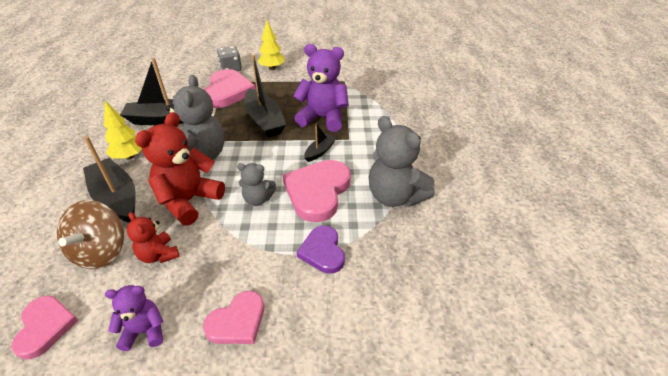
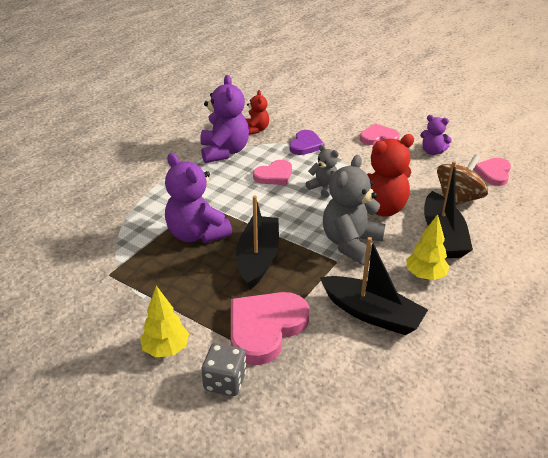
camera: 145 degrees left, 5 degrees down
red teddy bear [127,212,179,263] -> red teddy bear moved to [245,90,269,135]
pink heart [283,160,351,222] -> pink heart [253,160,292,185], size x0.60
black boat [304,123,336,162] -> none
grey teddy bear [369,116,435,207] -> purple teddy bear [200,75,249,163]

